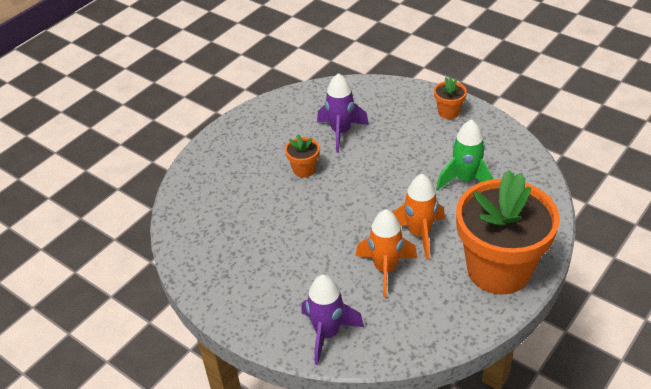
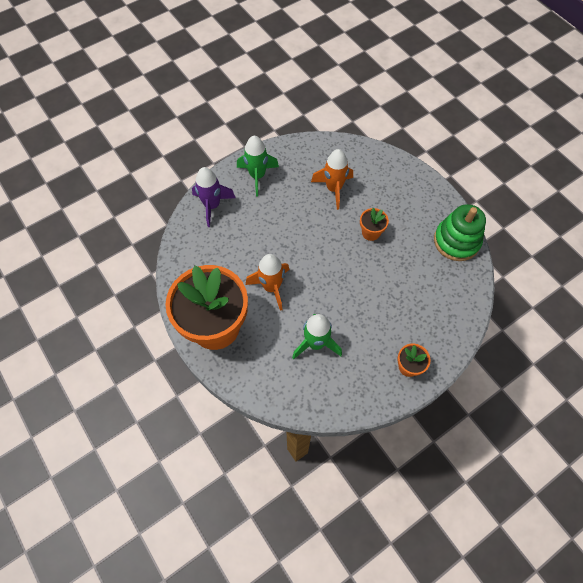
camera: 105 degrees right, 20 degrees up
purple rocket [317,73,369,153] -> none
orange rocket [356,209,417,298] -> orange rocket moved to [311,149,353,210]
none -> green rocket [237,136,279,196]
none -> green stacking toy [434,204,486,261]

